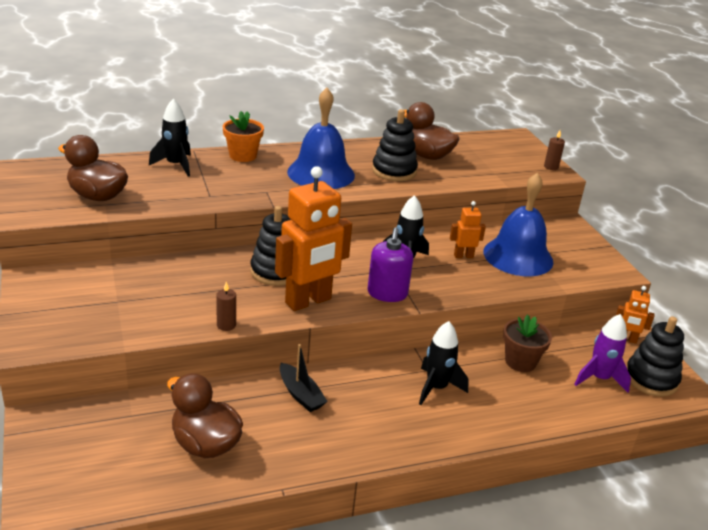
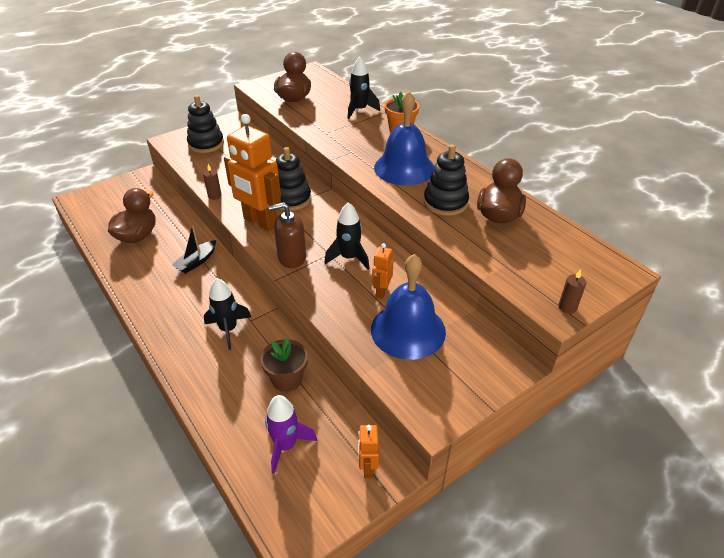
camera: 75 degrees right, 10 degrees up
purple soap dispenser [368,228,413,302] -> brown soap dispenser [268,202,306,268]
orange robot [450,201,486,258] -> orange robot turned 135 degrees counterclockwise [372,243,393,299]
black stacking toy [626,316,684,397] -> black stacking toy moved to [187,95,224,153]

